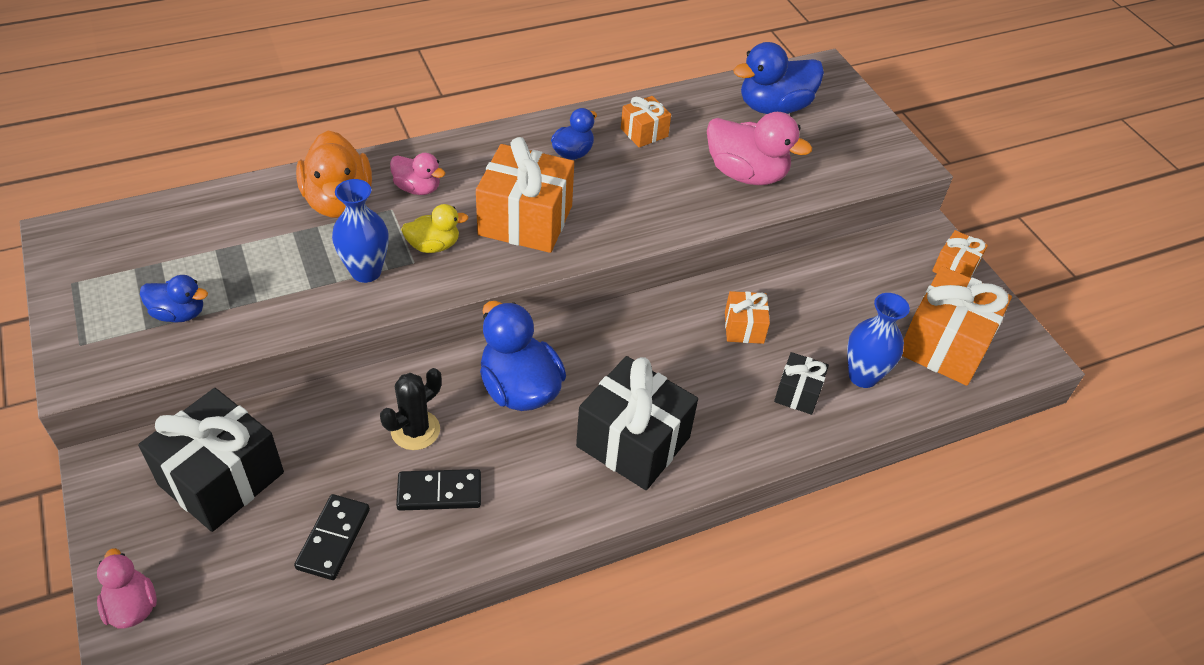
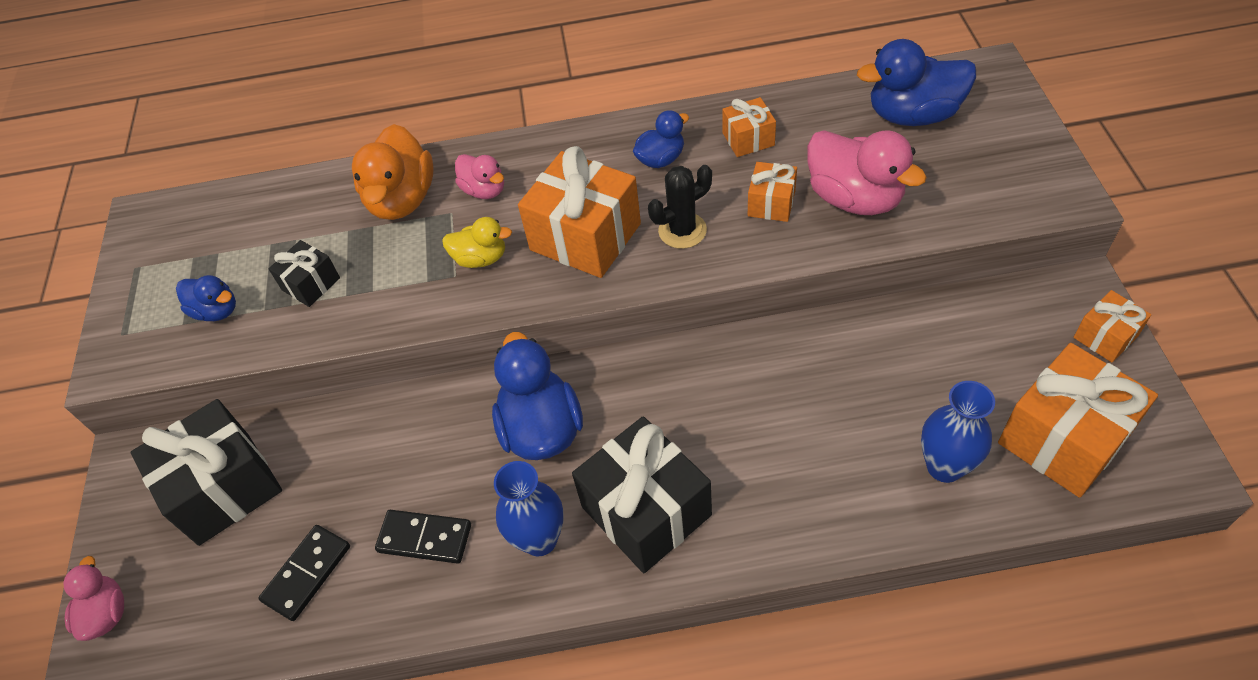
camera: 25 degrees right, 5 degrees up
blue vase [332,179,389,283] -> blue vase moved to [494,461,564,556]
black cactus [380,368,442,450] -> black cactus moved to [648,165,712,249]
orange gift [725,291,770,344] -> orange gift moved to [748,162,797,222]
black gift [774,352,829,415] -> black gift moved to [269,240,340,307]

